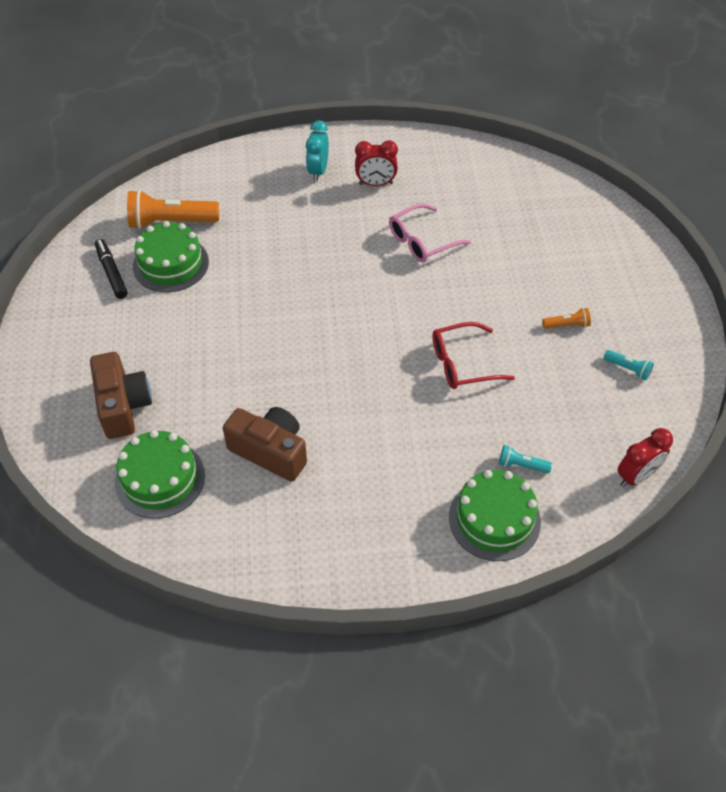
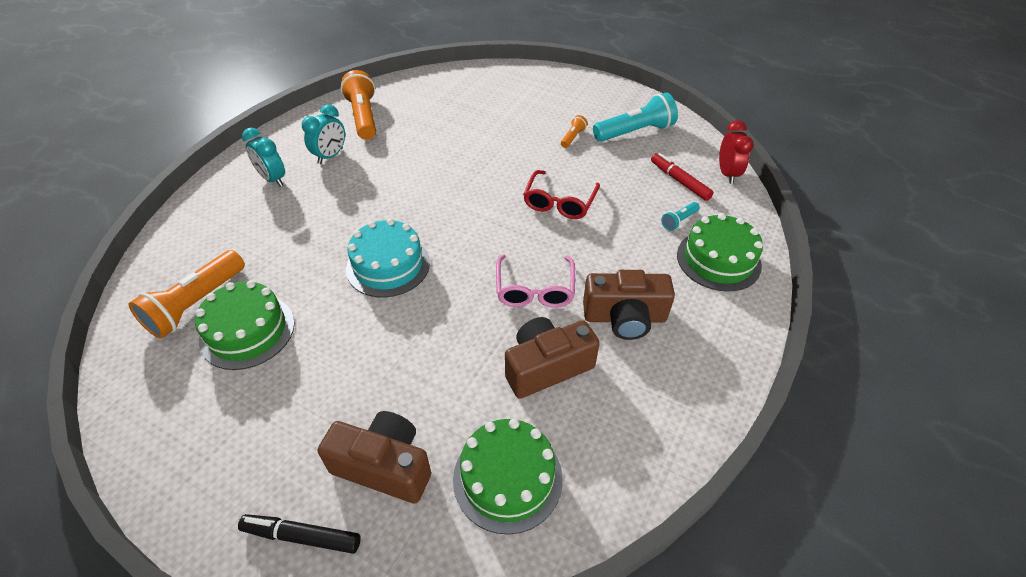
camera: 55 degrees left, 5 degrees down
black marker [95,239,128,299] -> black marker moved to [238,514,360,554]
red clock [355,140,398,186] -> turquoise clock [302,104,345,164]
pink glasses [389,203,471,262] -> pink glasses moved to [496,255,575,308]
turquoise flashlight [604,350,654,380] -> turquoise flashlight [593,93,678,142], size x2.11
none -> orange flashlight [340,70,376,140]
none -> turquoise cake [346,218,430,297]
none -> brown camera [583,270,675,340]
none -> red marker [651,153,714,201]

